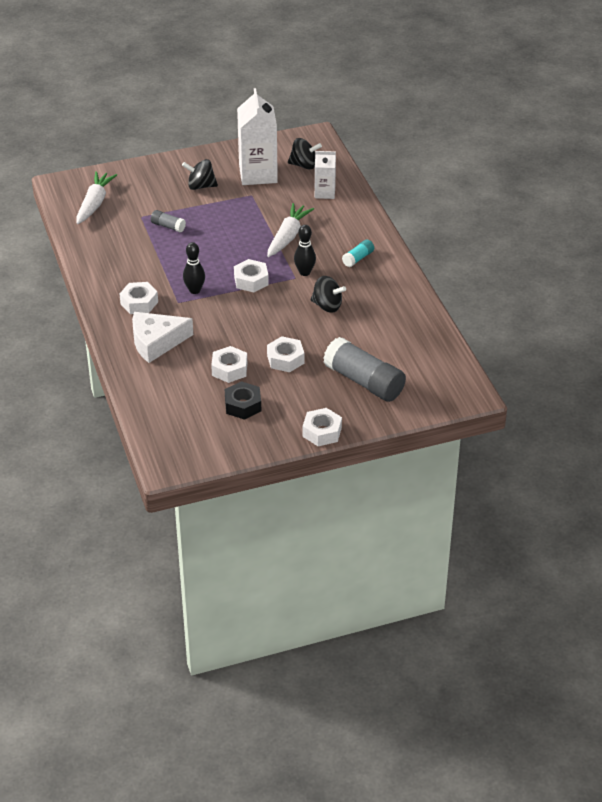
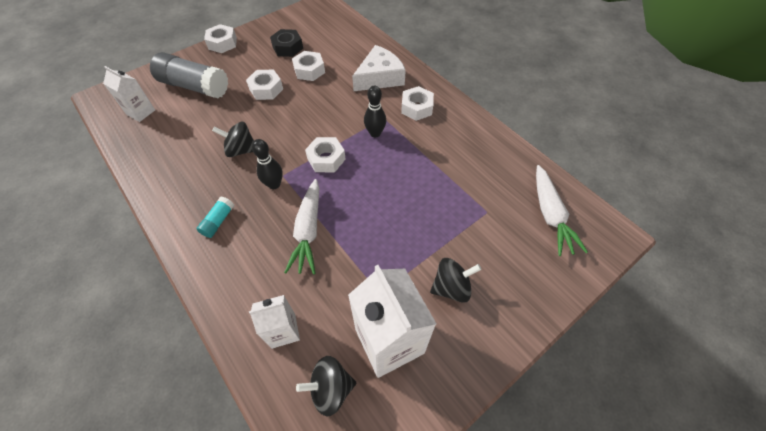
camera: 160 degrees right, 15 degrees up
grey glue stick [151,210,186,233] -> none
none -> white carton [103,66,155,122]

